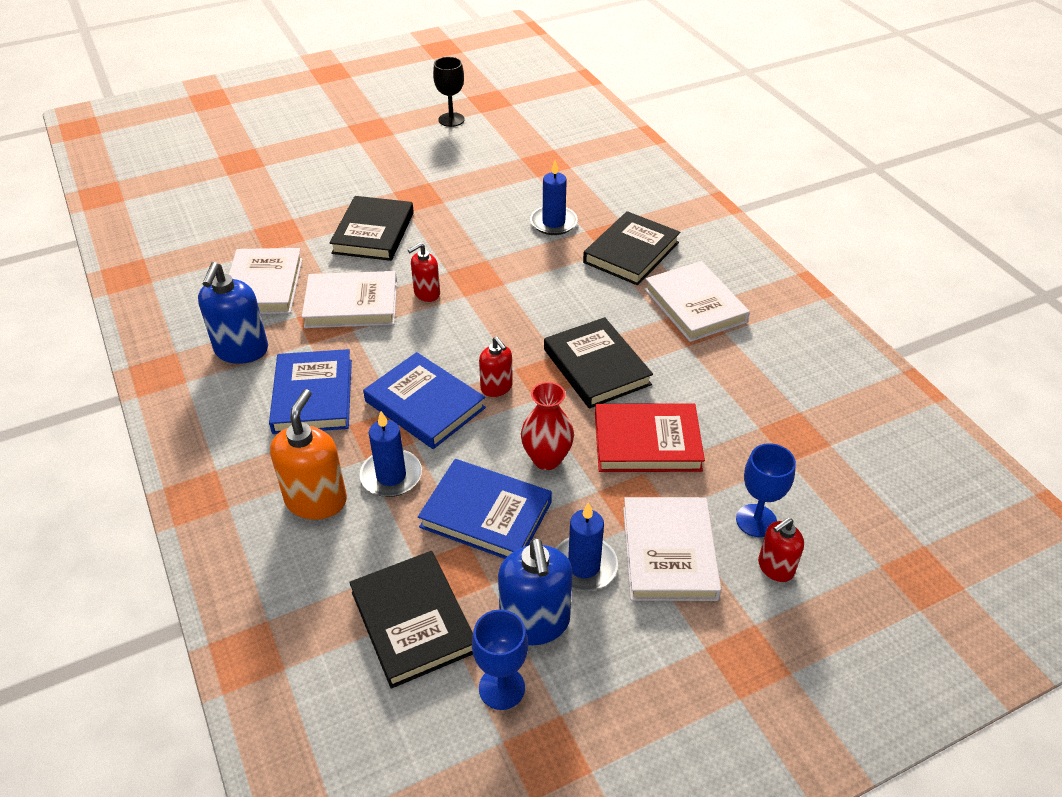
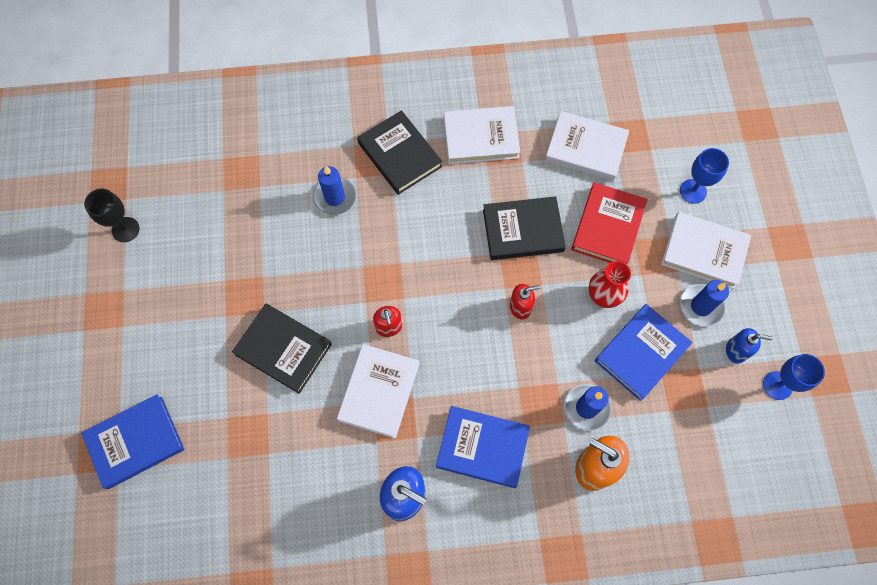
camera: 70 degrees left, 25 degrees up
white book [229,248,303,314] -> white book moved to [545,111,629,181]
black book [349,551,473,689] -> none
blue book [363,352,486,449] -> blue book moved to [81,394,184,489]
blue soap dispenser [498,538,573,645] -> blue soap dispenser [726,328,773,364], size x0.59
red soap dispenser [758,518,804,582] -> none

